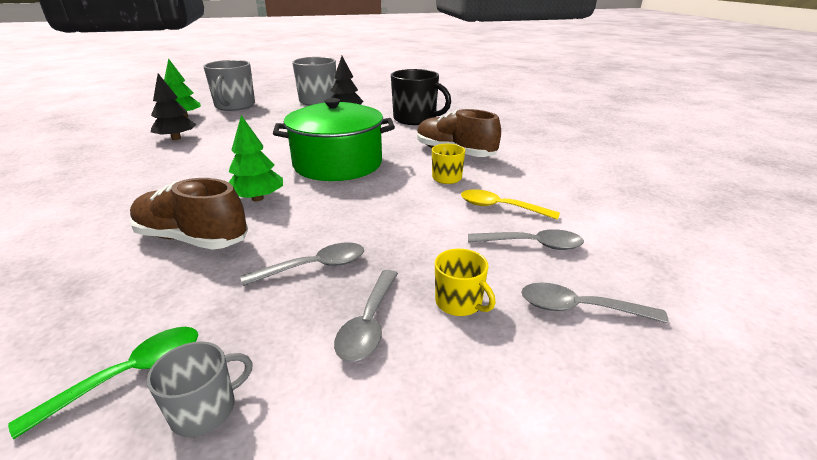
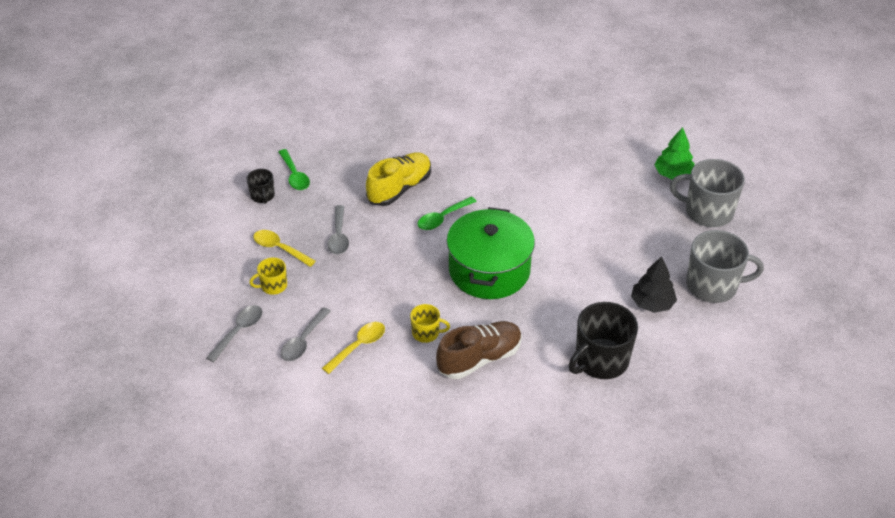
camera: 110 degrees right, 15 degrees up
brown shoe [129,178,248,250] -> yellow shoe [366,152,431,206]
grey mug [147,341,253,437] -> black mug [247,169,275,204]
black tree [151,73,197,140] -> none
green tree [228,115,283,201] -> green spoon [418,196,477,230]
grey spoon [334,270,398,362] -> yellow spoon [253,230,316,267]

